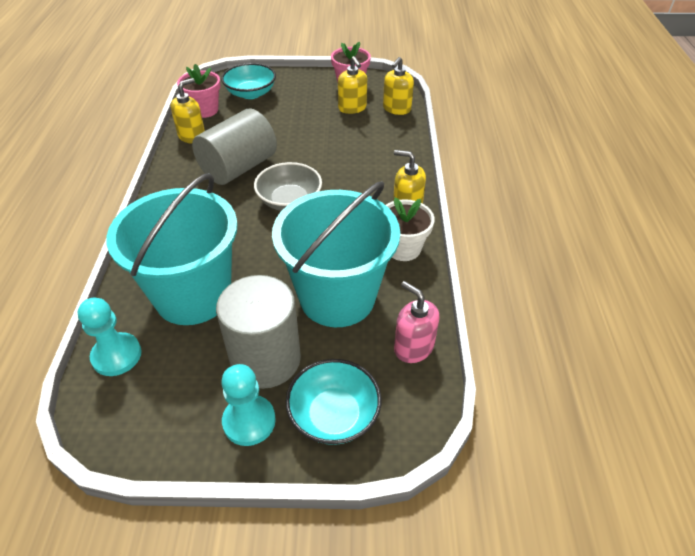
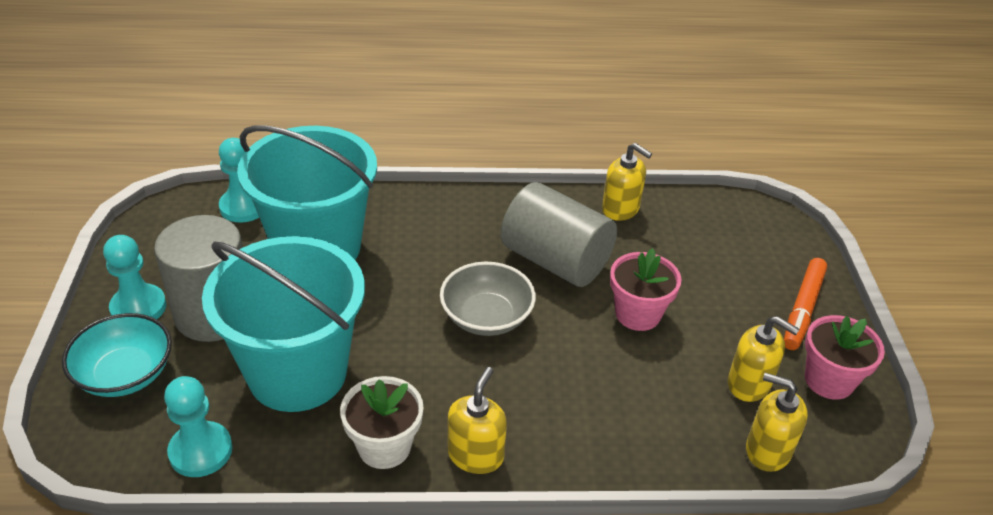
camera: 85 degrees right, 5 degrees down
pink flower pot [177,64,221,118] -> pink flower pot moved to [610,248,681,331]
turquoise bowl [221,63,276,99] -> none
yellow soap dispenser [338,56,367,114] -> yellow soap dispenser turned 120 degrees counterclockwise [728,316,799,402]
pink soap dispenser [394,281,439,363] -> turquoise pawn [164,376,233,477]
none -> orange marker [784,258,827,350]

